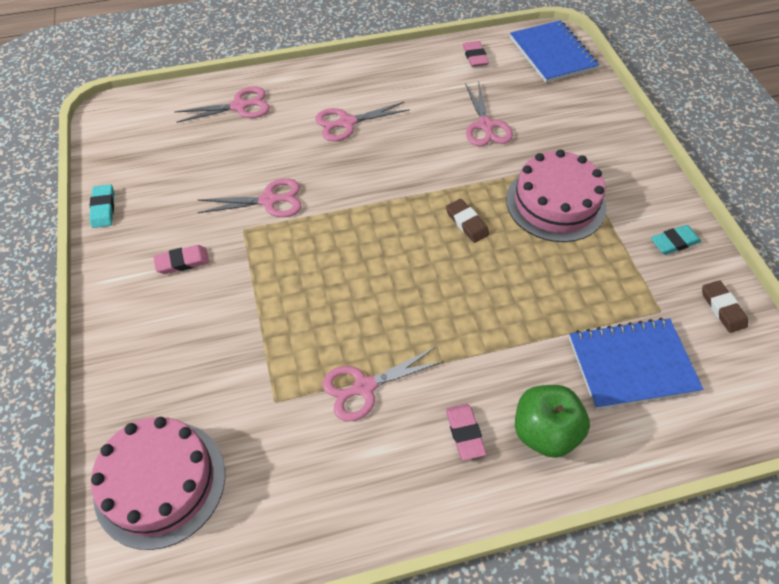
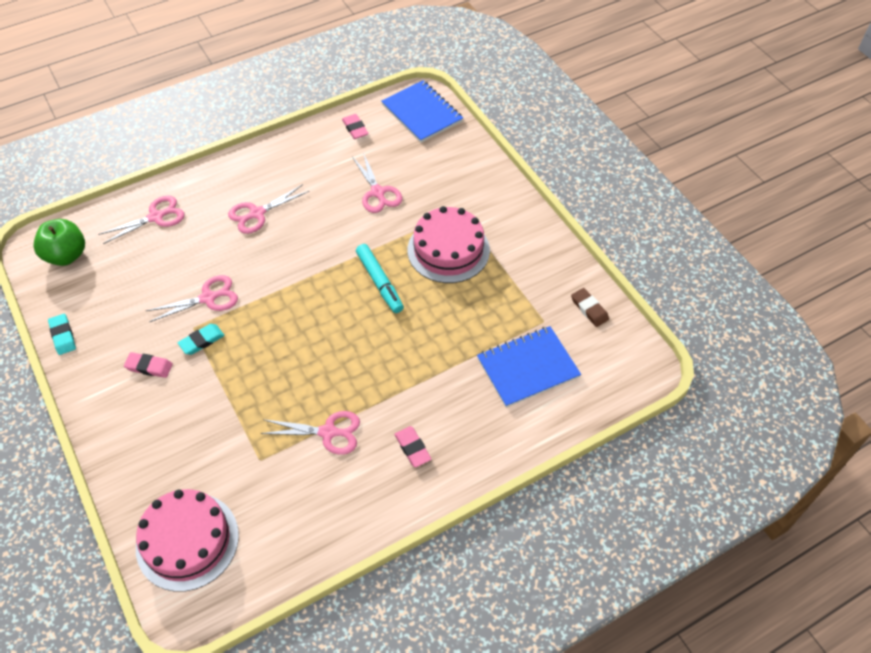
camera: 15 degrees left, 0 degrees up
pink eraser [153,245,209,274] -> pink eraser turned 45 degrees clockwise [124,352,173,378]
pink scissors [322,347,444,421] -> pink scissors turned 135 degrees counterclockwise [260,411,360,455]
brown eraser [446,199,489,243] -> turquoise marker [356,244,404,313]
green apple [515,385,590,458] -> green apple moved to [33,219,85,266]
turquoise eraser [651,225,701,255] -> turquoise eraser moved to [178,324,225,355]

